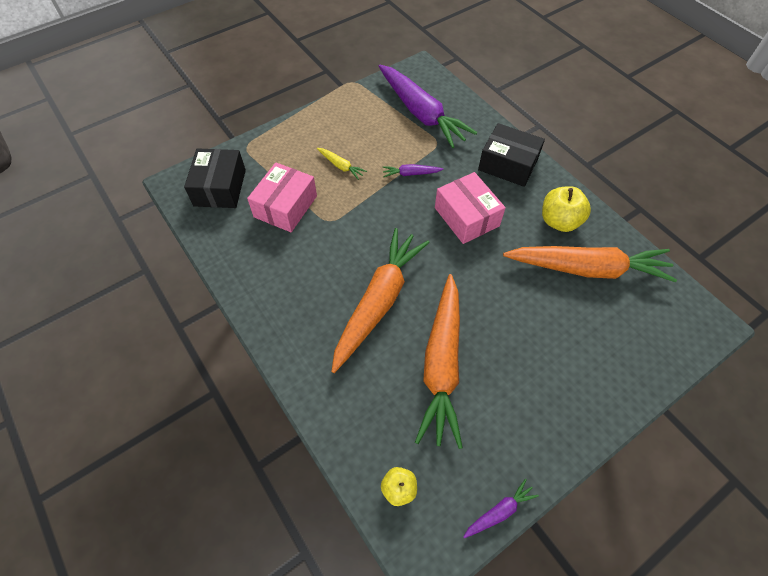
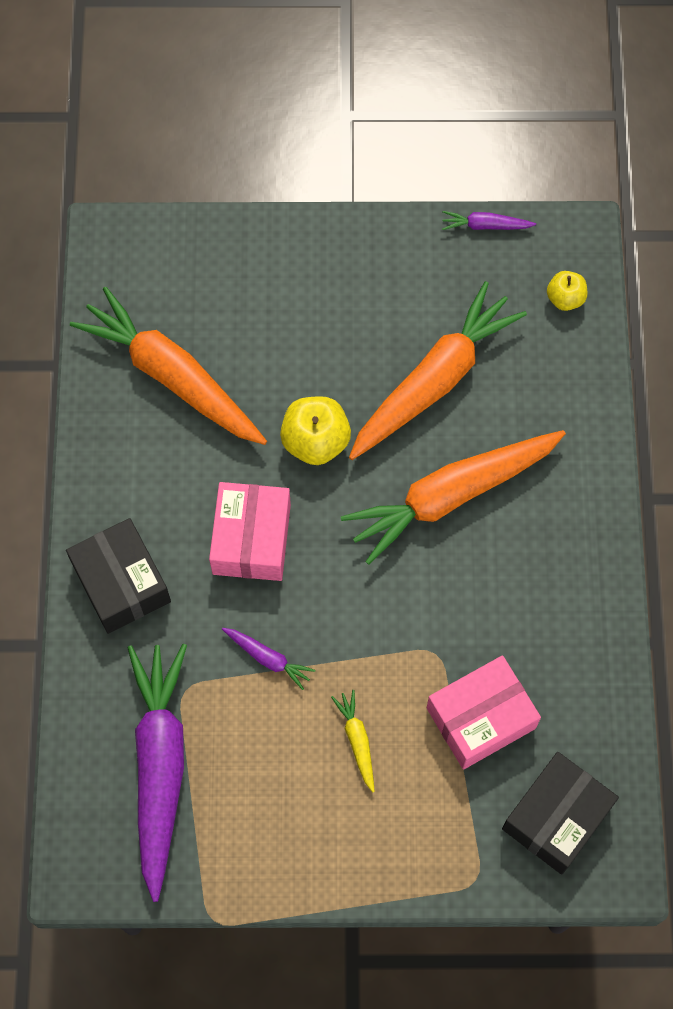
camera: 145 degrees left, 10 degrees up
yellow apple [542,186,591,232] -> yellow apple moved to [280,396,351,465]

